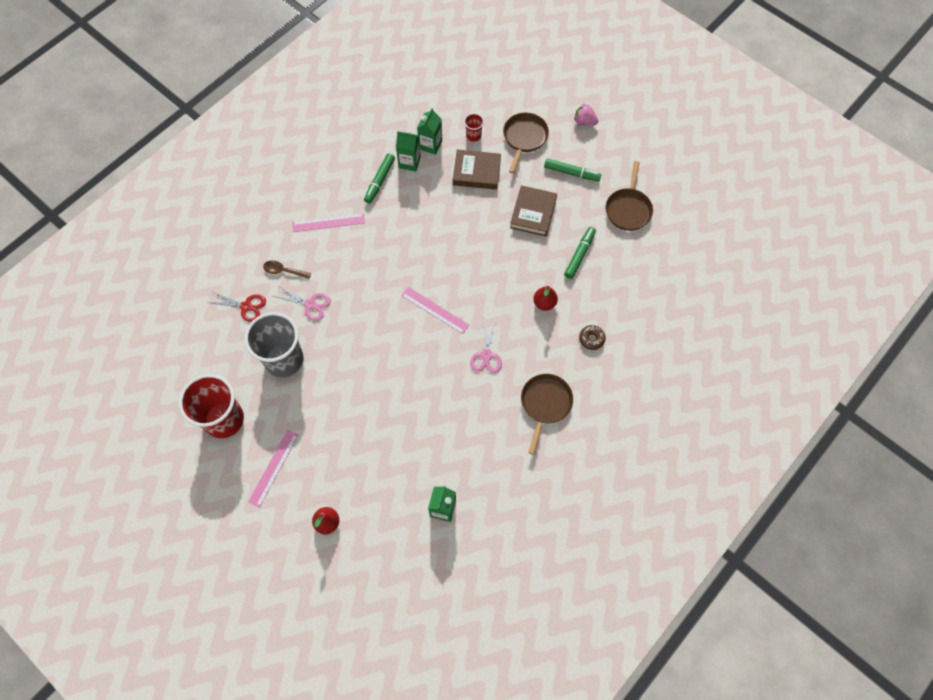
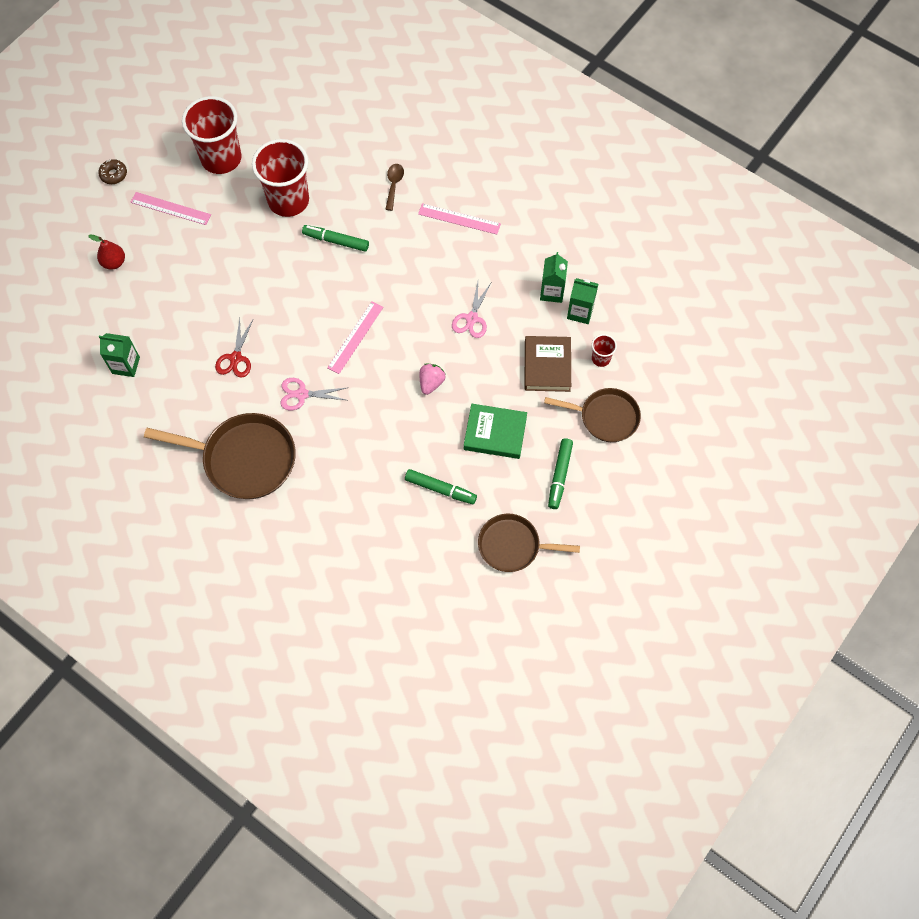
camera: 85 degrees right, 0 degrees up
red scissors [207,292,266,322] -> red scissors moved to [215,318,253,378]
grey cup [244,312,303,377] -> red cup [252,139,309,217]
pink scissors [273,286,331,321] -> pink scissors moved to [452,282,491,338]
pink ruler [292,213,365,232] -> pink ruler turned 60 degrees counterclockwise [418,203,501,234]
green marker [364,154,395,204] -> green marker moved to [302,225,369,252]
brown book [510,185,557,236] -> green book [464,404,527,459]
brown pan [521,374,573,455] -> brown pan [144,413,296,499], size x1.54
red pear [533,286,558,311] -> none
pink strawberry [574,104,598,126] -> pink strawberry moved to [419,364,445,395]
brown donut [579,325,606,350] -> brown donut moved to [98,159,127,184]

